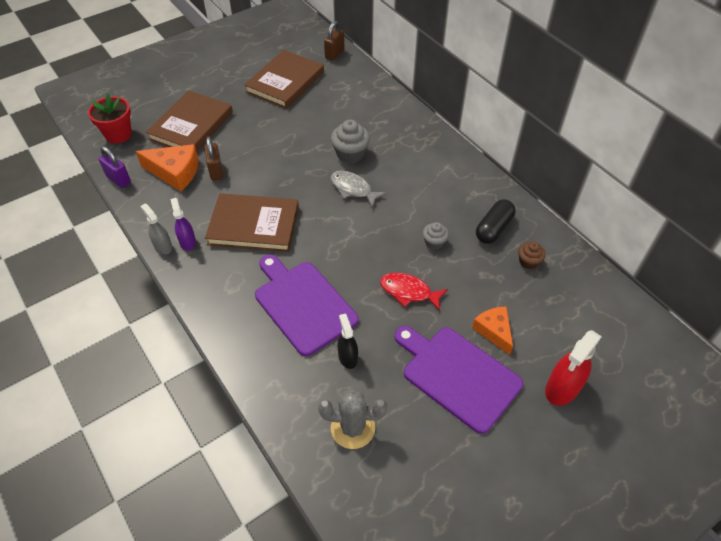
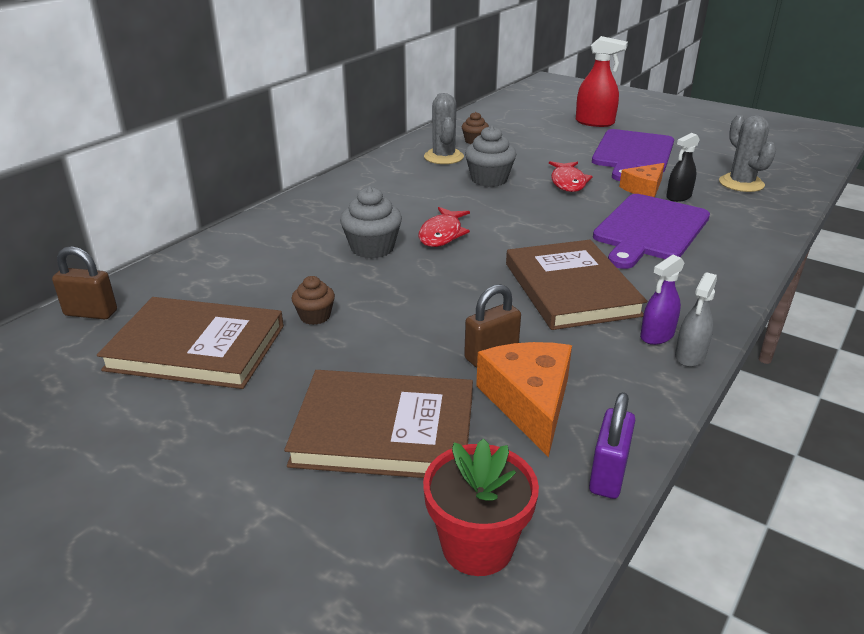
camera: 110 degrees left, 20 degrees down
grey fish [331,171,386,207] -> red fish [418,207,470,247]
grey cupcake [423,222,449,250] -> grey cupcake [465,126,516,187], size x1.66
orange cheese [472,307,513,355] -> orange cheese moved to [619,163,665,197]
black capsule [476,199,516,244] -> grey cactus [424,93,464,164]
none -> brown cupcake [291,276,335,325]

